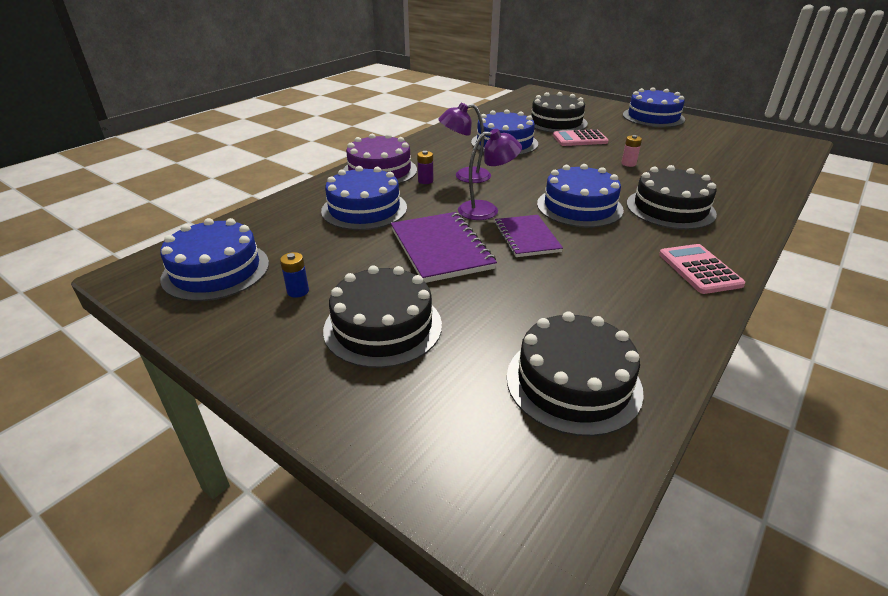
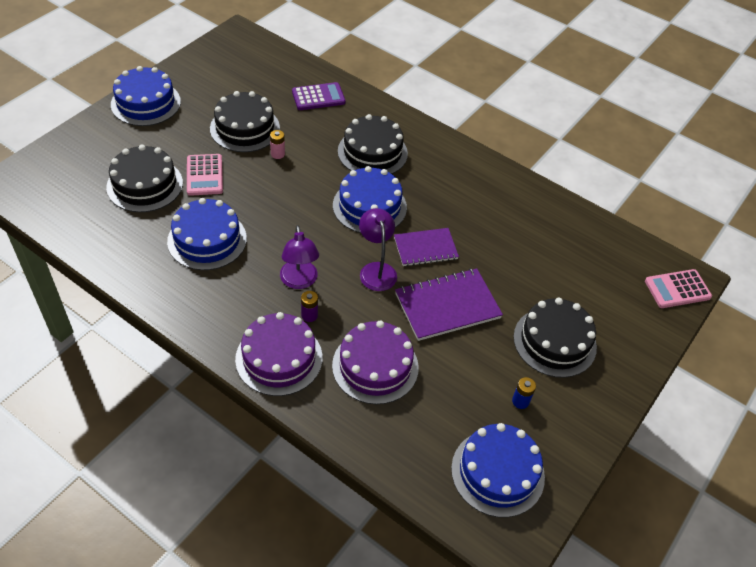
camera: 95 degrees left, 15 degrees up
blue cake [321,166,407,230] -> purple cake [332,320,419,404]
black cake [507,311,644,436] -> black cake moved to [210,91,280,152]
pink calculator [659,244,745,294] -> pink calculator moved to [645,269,712,308]
none -> purple calculator [292,82,345,110]

